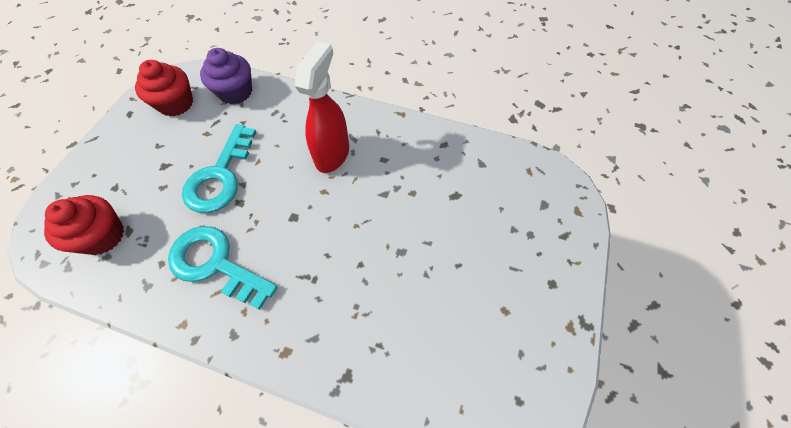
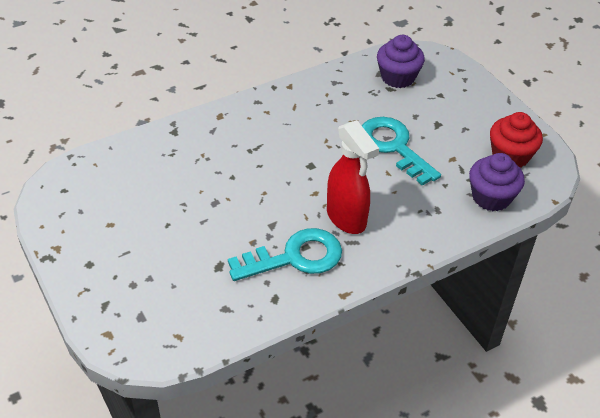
camera: 130 degrees right, 15 degrees down
red cupcake [44,195,124,255] -> purple cupcake [377,35,425,88]
turquoise key [168,226,278,310] -> turquoise key moved to [228,228,342,281]

